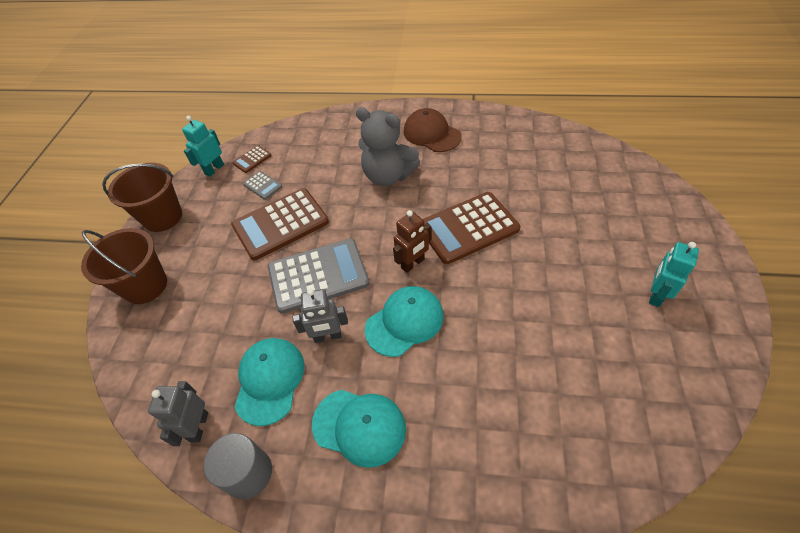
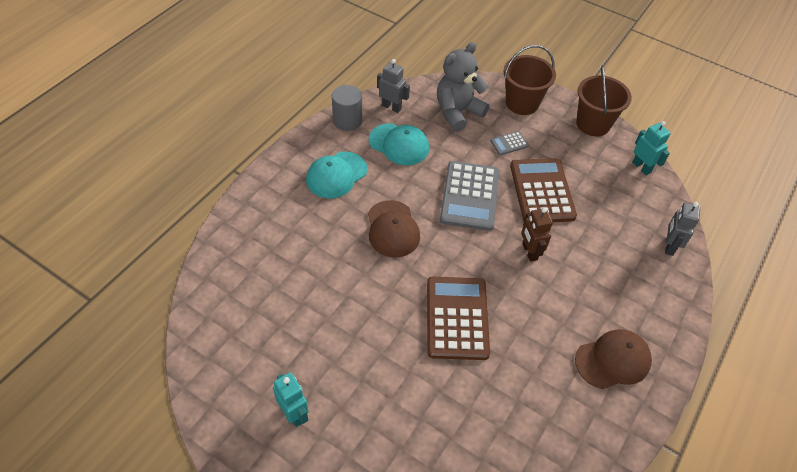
camera: 110 degrees right, 0 degrees up
brown calculator [232,145,272,173] -> none
grey calculator [243,171,282,200] -> grey calculator moved to [490,131,529,155]
grey robot [293,289,348,343] -> grey robot moved to [665,202,700,256]
grey teddy bear [356,107,420,186] -> grey teddy bear moved to [437,42,489,132]
turquoise cap [365,286,444,357] -> brown cap [368,200,420,257]
brown robot [393,210,432,273] -> brown robot moved to [521,207,553,262]

